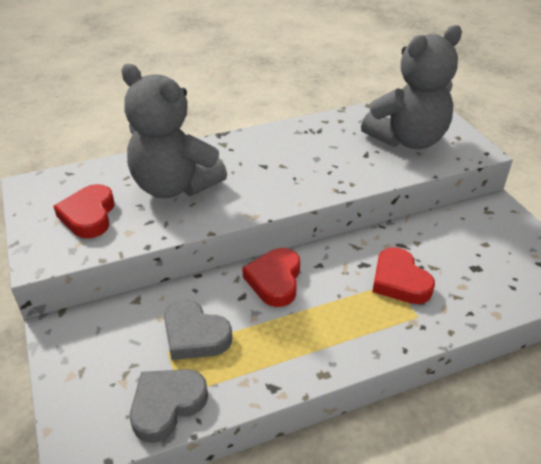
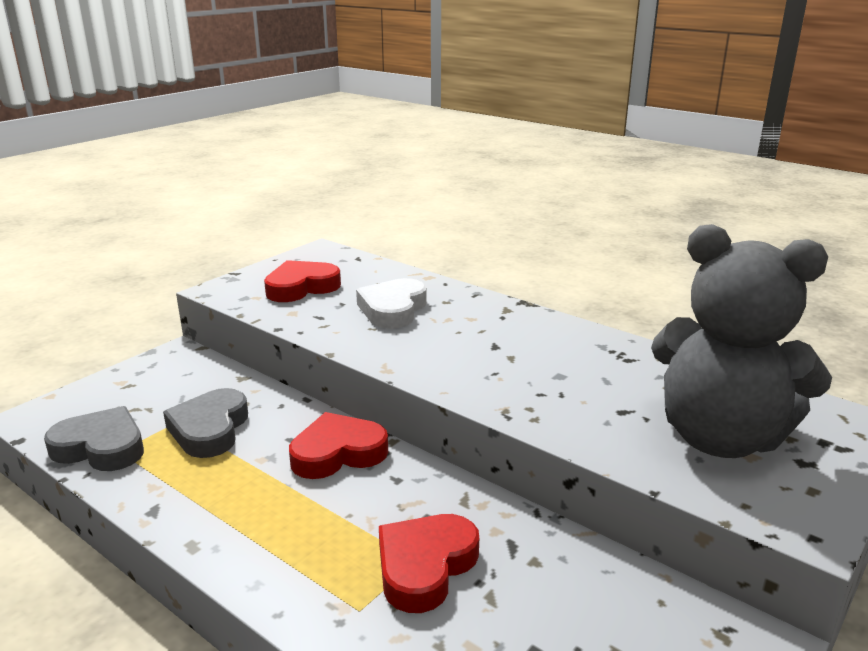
camera: 60 degrees right, 15 degrees down
grey teddy bear [122,64,227,198] -> white heart [356,278,427,329]

